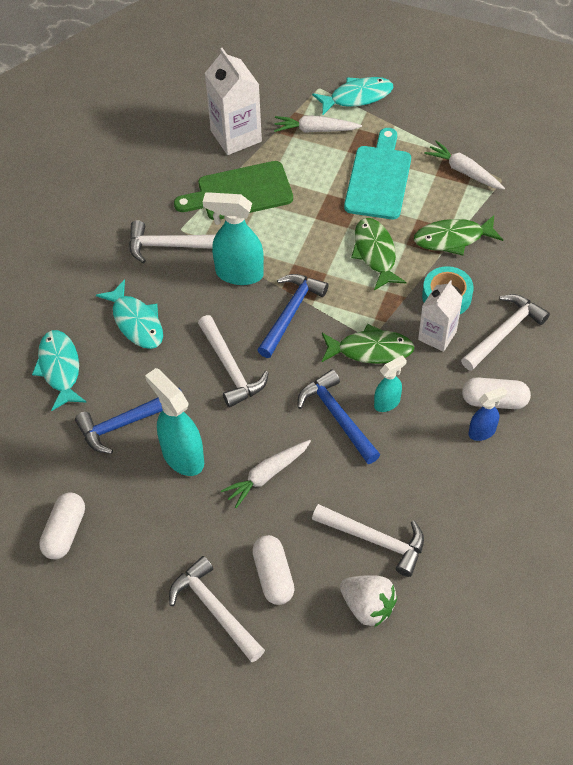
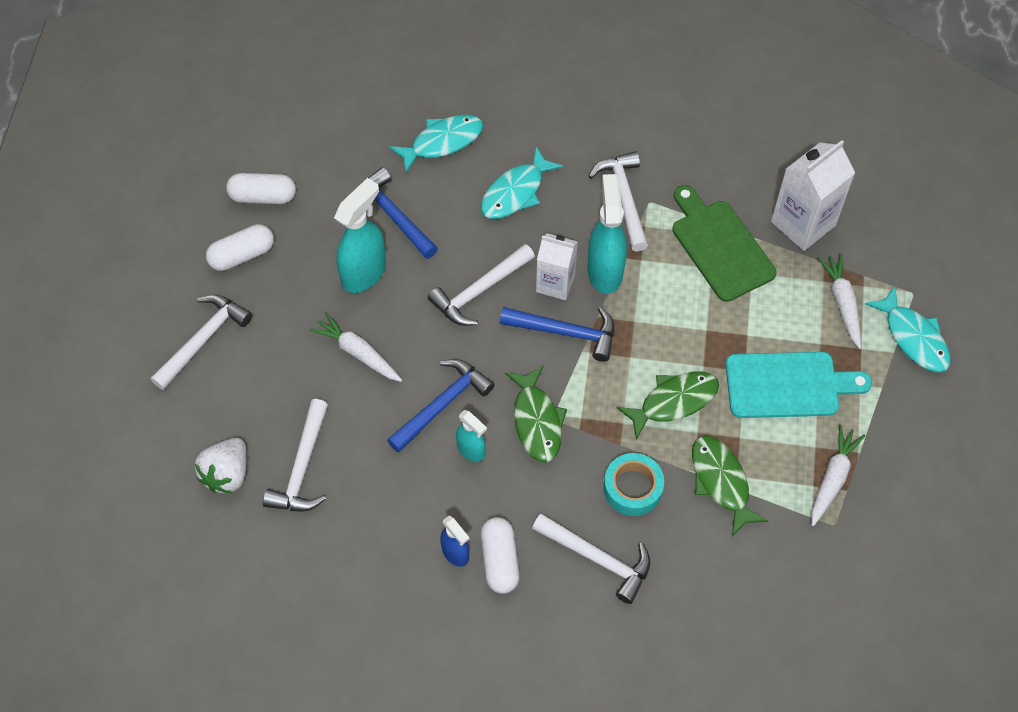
camera: 75 degrees right, 5 degrees up
white capsule [252,535,295,605] -> white capsule moved to [206,224,274,271]
white carton [418,280,463,352] -> white carton moved to [536,233,578,300]

